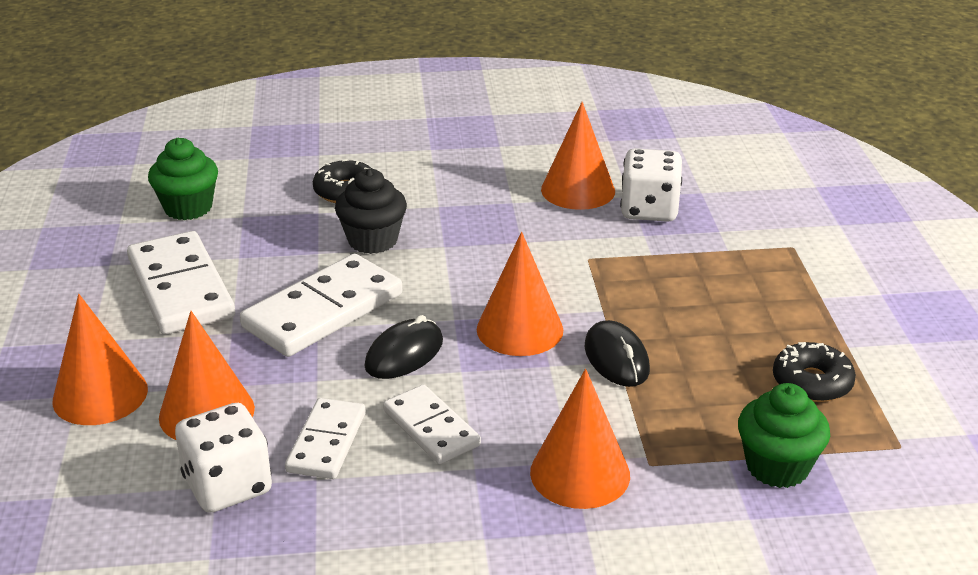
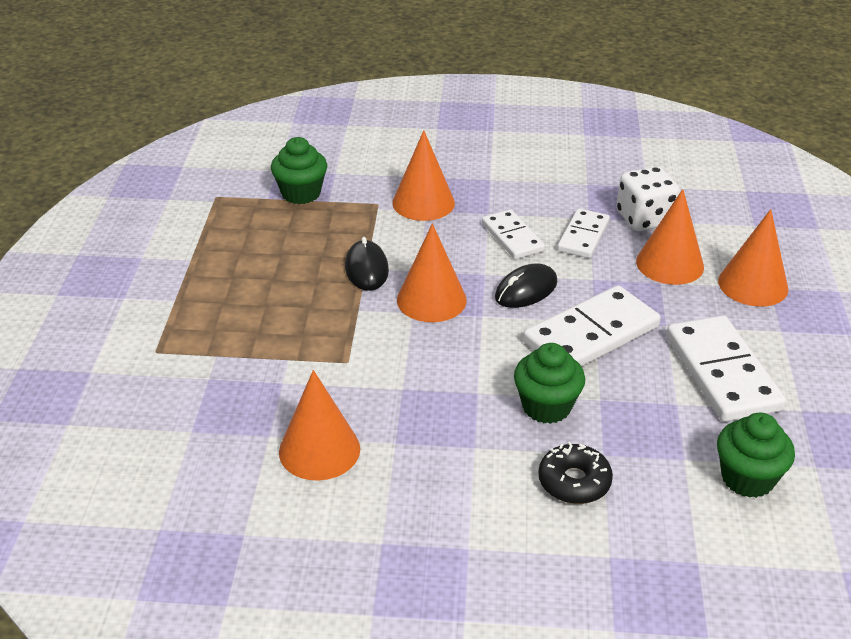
camera: 170 degrees left, 5 degrees up
black cupcake [335,169,407,254] -> green cupcake [514,343,585,424]
white dice [620,148,682,222] -> none
black donut [773,342,856,402] -> none

